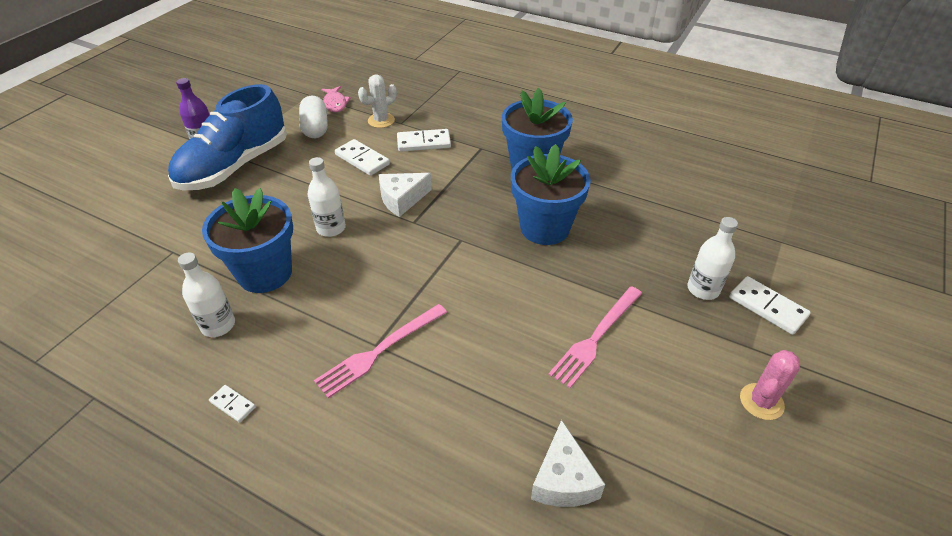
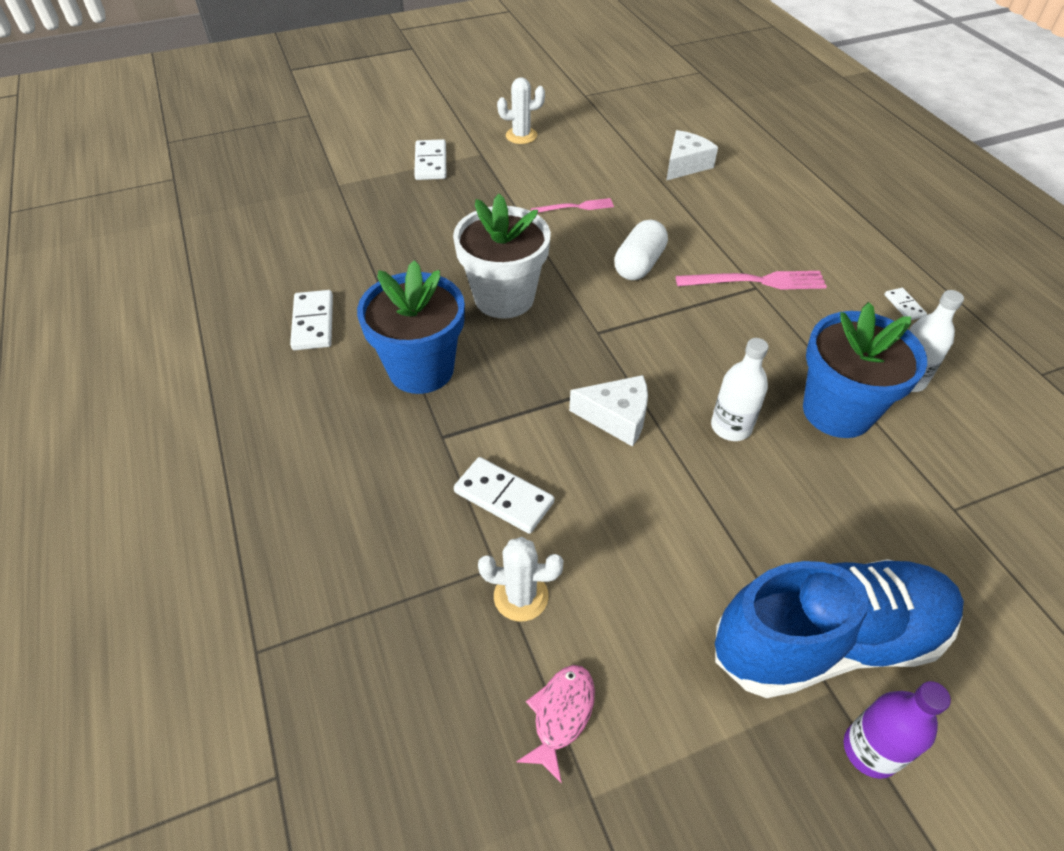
camera: 140 degrees left, 5 degrees up
white capsule [299,96,328,138] -> white capsule moved to [614,220,668,280]
white domino [335,139,390,176] -> white domino moved to [290,290,333,350]
blue flower pot [511,144,591,245] -> white flower pot [453,194,551,319]
pink fork [548,286,642,388] -> pink fork [531,198,614,213], size x0.62
white bottle [687,217,738,300] -> none
pink cactus [740,350,800,420] -> white cactus [497,77,545,144]

